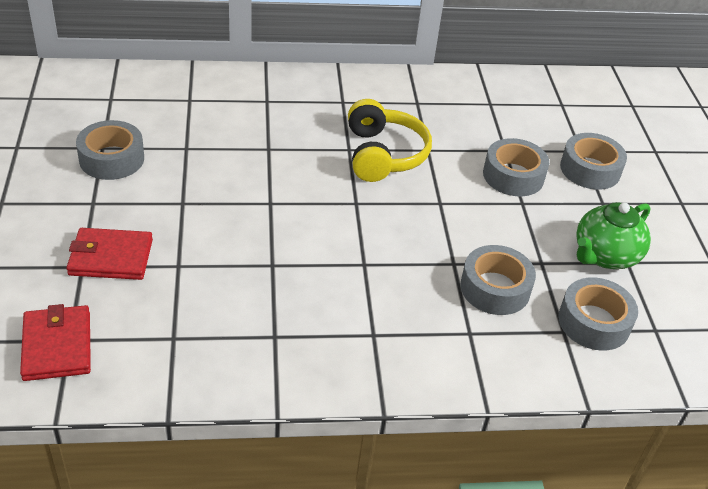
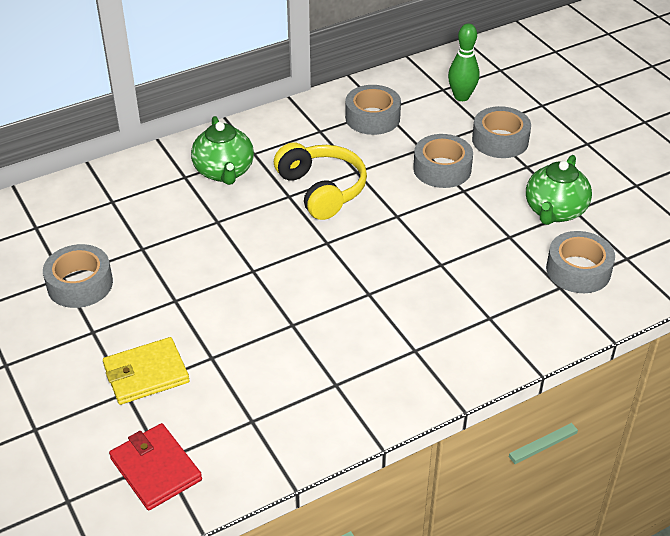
camera: 20 degrees left, 0 degrees up
red wallet [67,228,153,280] -> yellow wallet [103,337,190,405]
grey tape [460,245,536,315] -> grey tape moved to [345,85,401,135]
none -> green teapot [191,116,254,185]
none -> green bowling pin [448,23,479,101]

